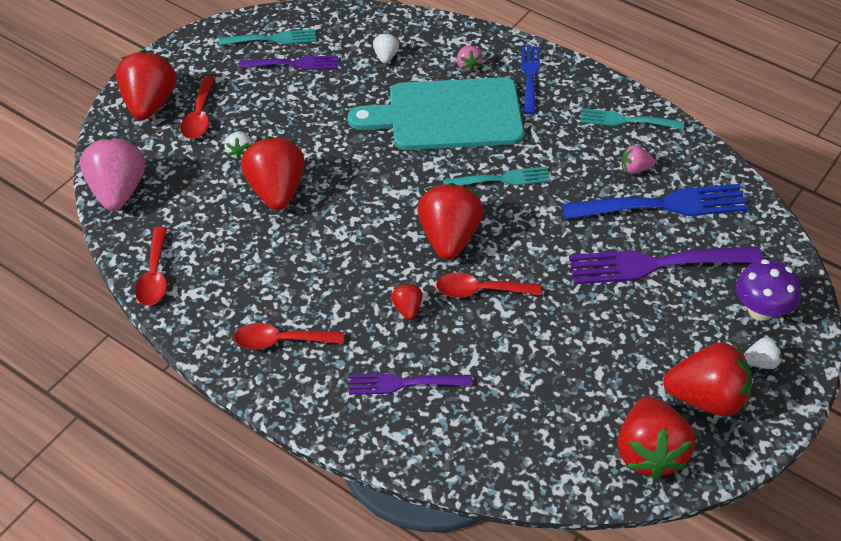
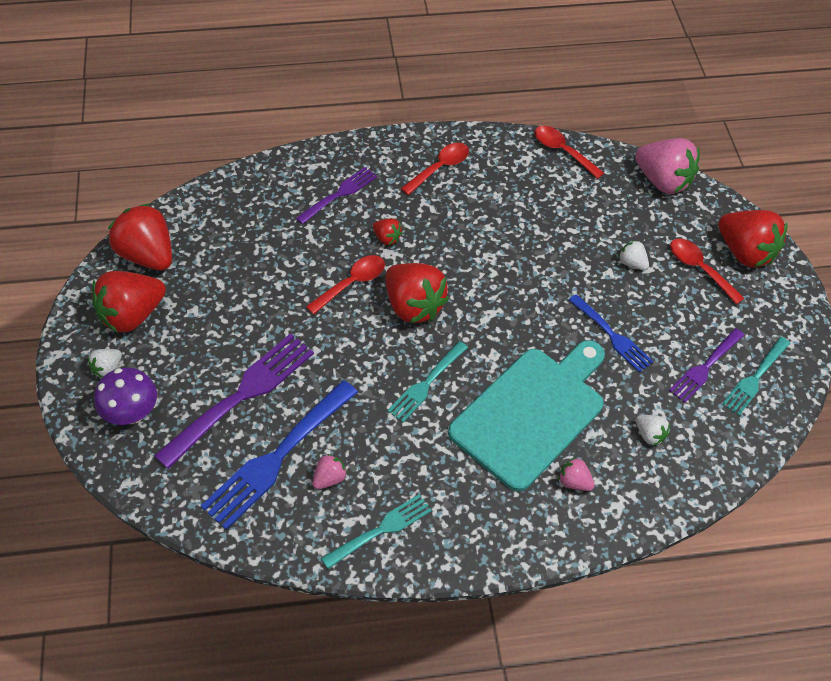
camera: 135 degrees right, 5 degrees up
red strawberry [241,136,305,210] -> none
blue fork [521,46,540,115] -> blue fork moved to [569,294,654,373]

